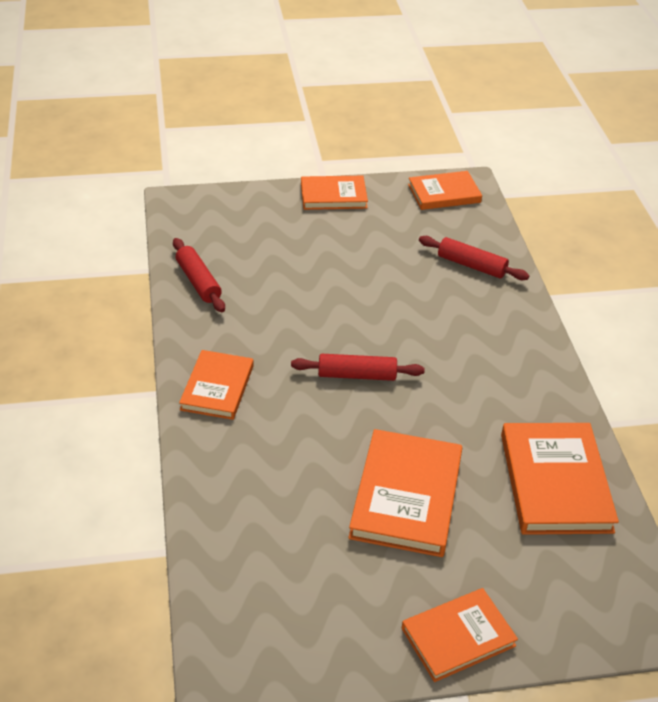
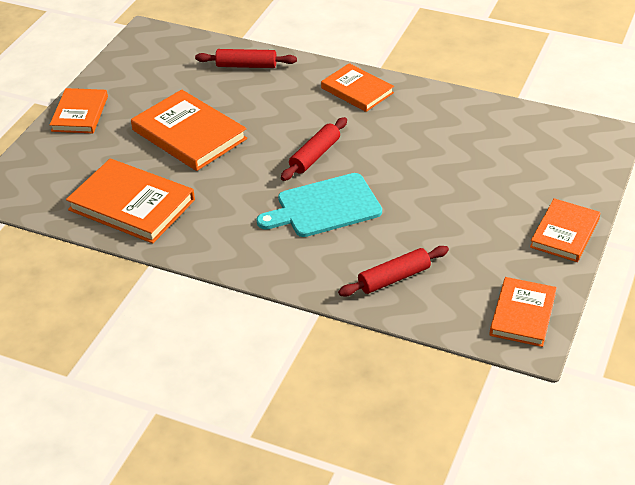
camera: 125 degrees right, 0 degrees up
red rolling pin [173,238,225,312] -> red rolling pin moved to [195,49,297,68]
none -> turquoise cutting board [256,173,382,237]

